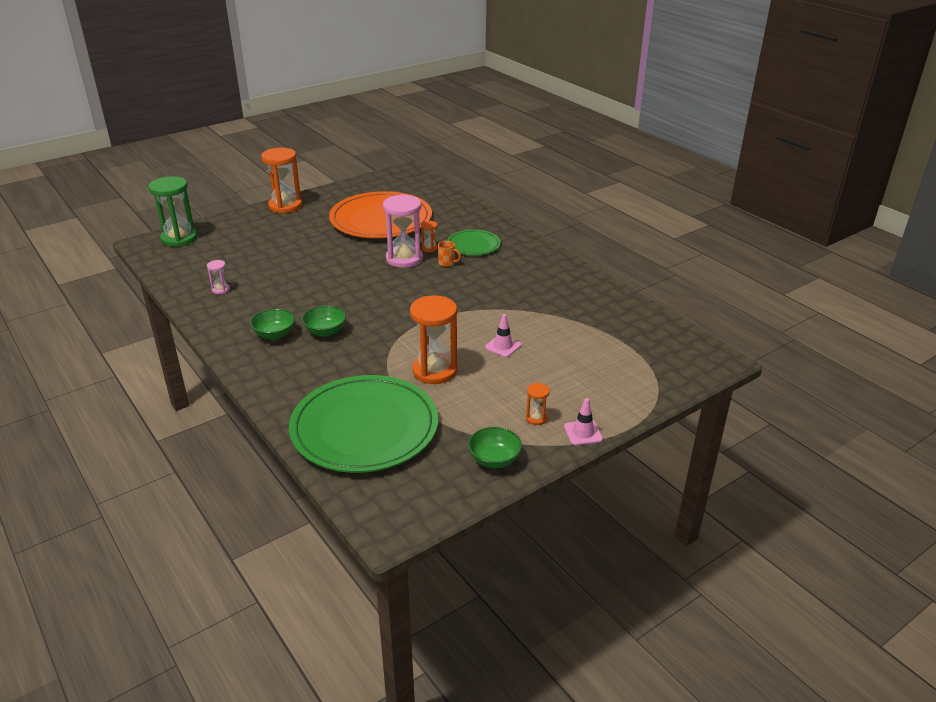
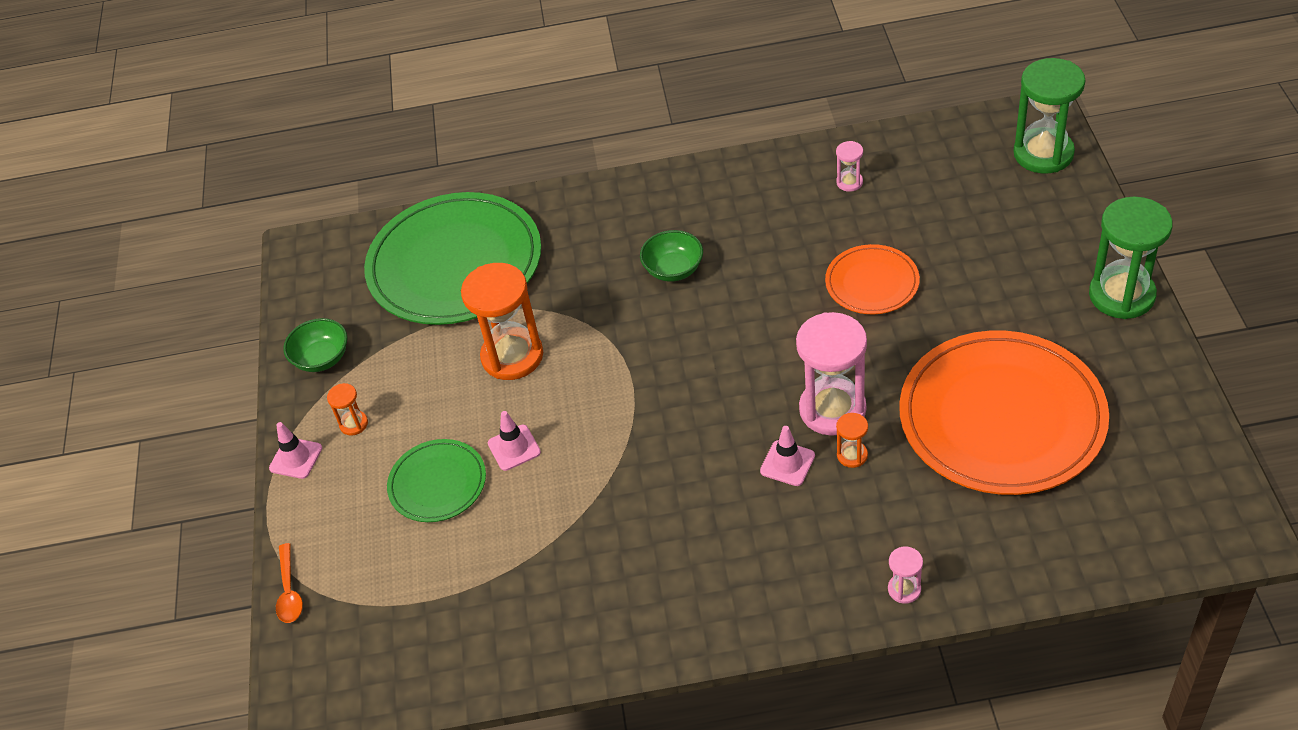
camera: 125 degrees right, 15 degrees up
green bowl [250,308,295,340] -> none
orange hourglass [261,148,302,213] -> green hourglass [1089,197,1173,319]
orange mug [438,241,461,267] -> pink traffic cone [760,426,815,486]
green plate [447,229,501,255] -> green plate moved to [387,439,486,522]
none -> orange spoon [276,543,303,623]
none -> orange plate [825,244,920,314]
none -> pink hourglass [888,546,923,604]

